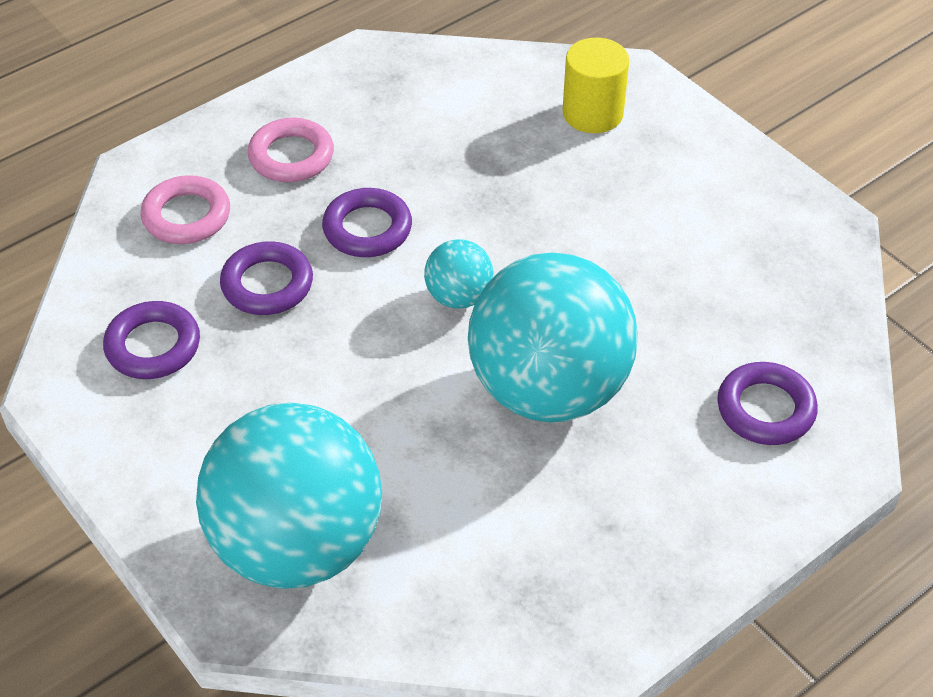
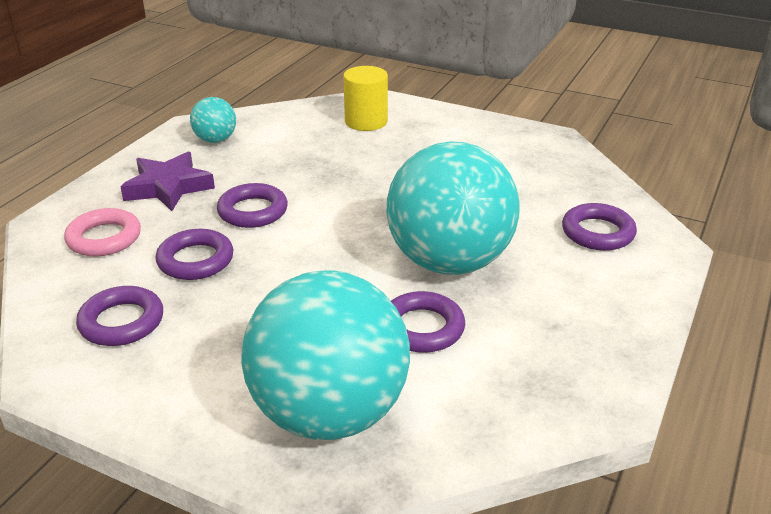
camera: 25 degrees left, 15 degrees down
pink ring [248,118,334,182] -> purple star [120,152,215,211]
turquoise ball [424,239,493,309] -> turquoise ball moved to [190,97,236,143]
none -> purple ring [391,291,465,353]

